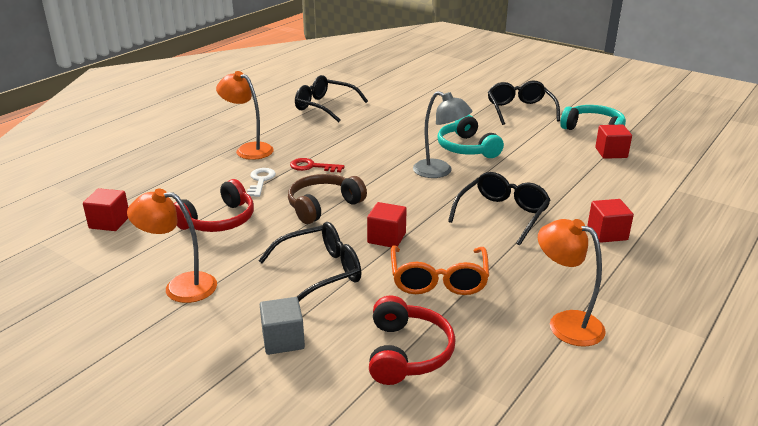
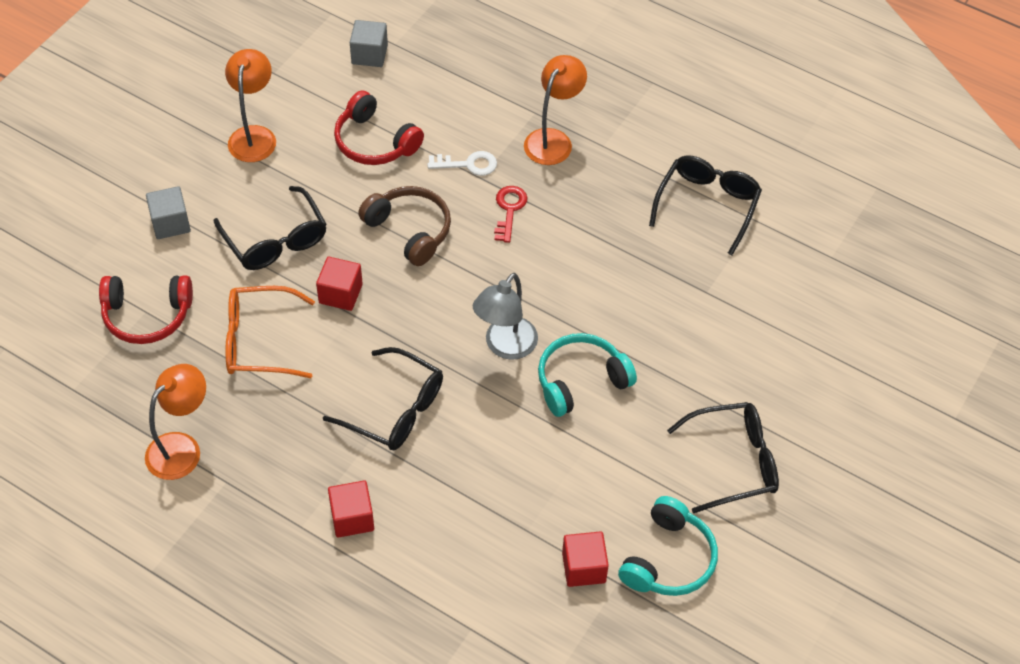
camera: 85 degrees right, 25 degrees up
red cube [83,188,128,231] -> grey cube [350,20,388,67]

